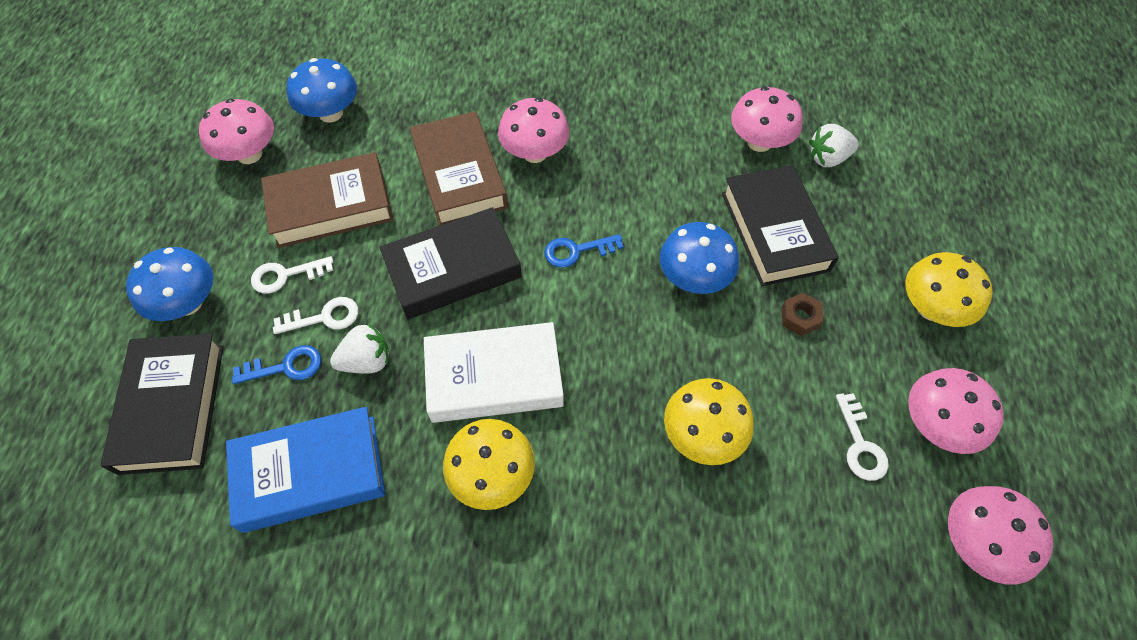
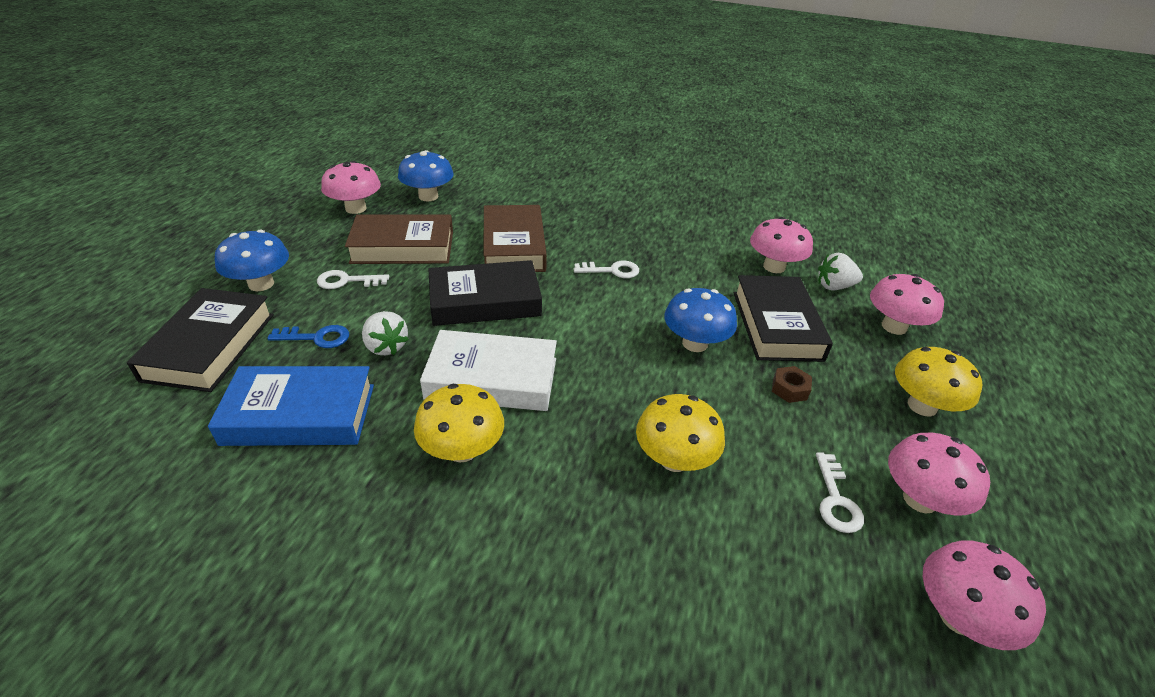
camera: 10 degrees right, 20 degrees down
white key [273,297,358,334] -> white key moved to [574,261,639,278]
white strawberry [330,323,389,374] -> white strawberry turned 60 degrees clockwise [362,311,409,355]
pink mushroom [498,98,569,163] -> pink mushroom moved to [870,274,944,335]
blue key [545,234,624,268] -> none

